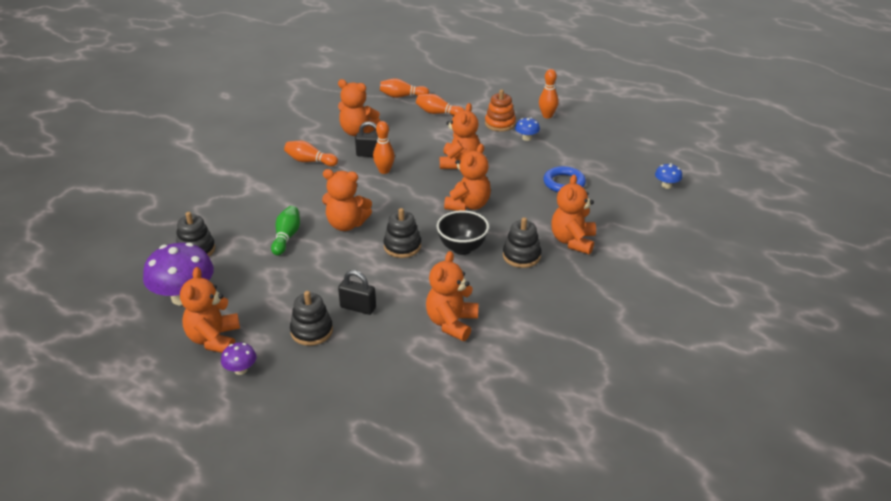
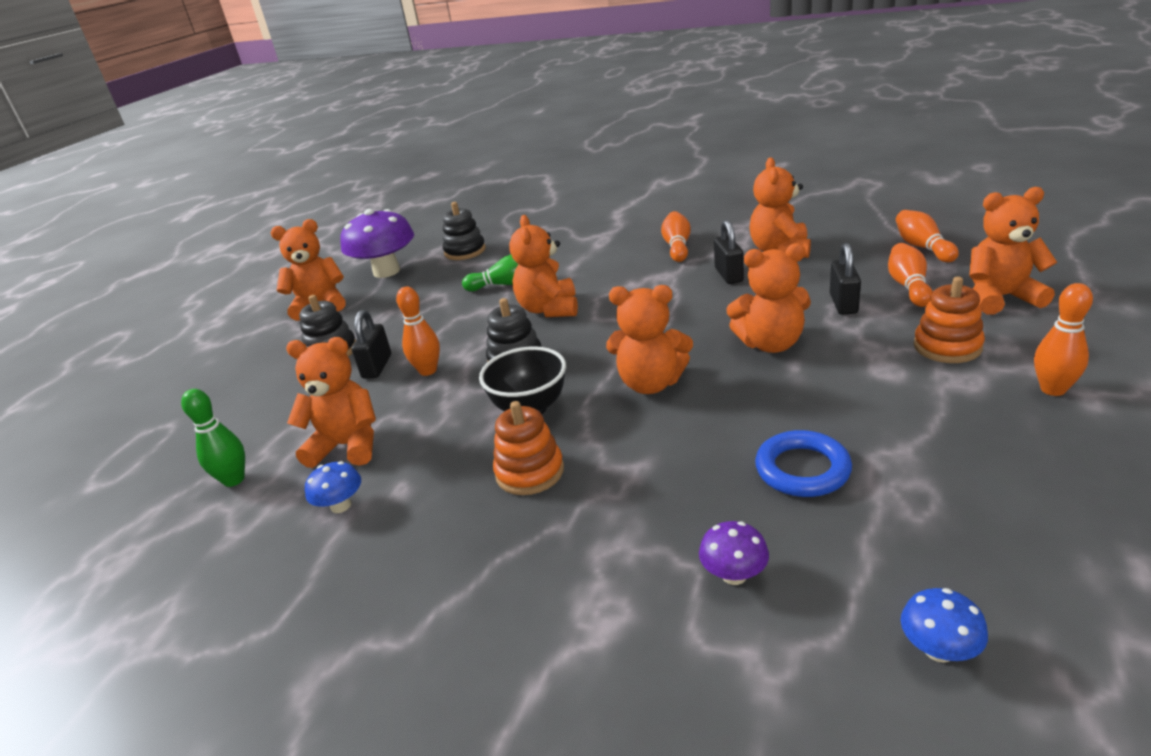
camera: 80 degrees right, 5 degrees down
purple mushroom [221,342,256,375] -> purple mushroom moved to [699,521,769,585]
orange bowling pin [373,121,395,174] -> orange bowling pin moved to [396,287,440,376]
black stacking toy [503,217,541,268] -> orange stacking toy [493,401,564,495]
blue mushroom [515,117,540,141] -> blue mushroom moved to [305,461,361,513]
orange teddy bear [551,174,596,254] -> orange teddy bear moved to [969,187,1057,314]
none -> green bowling pin [181,389,245,487]
none -> black padlock [830,243,861,315]

